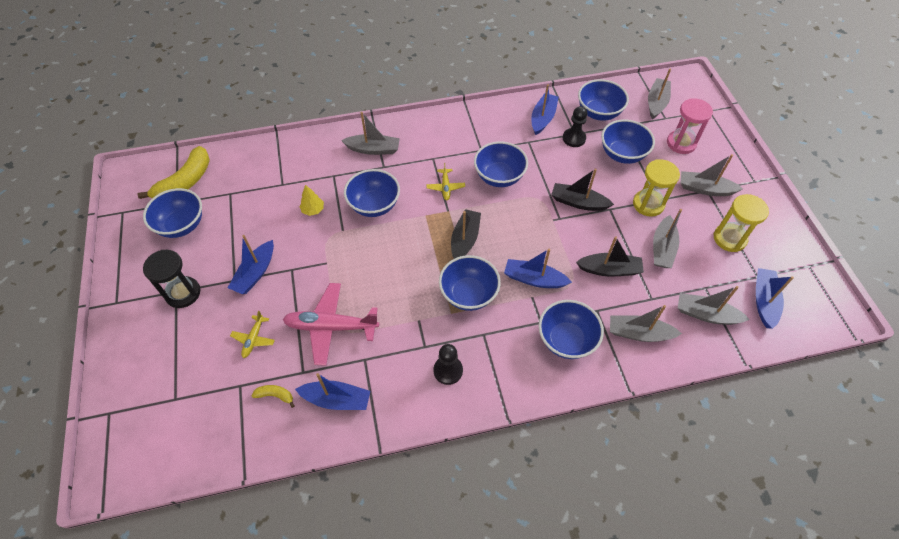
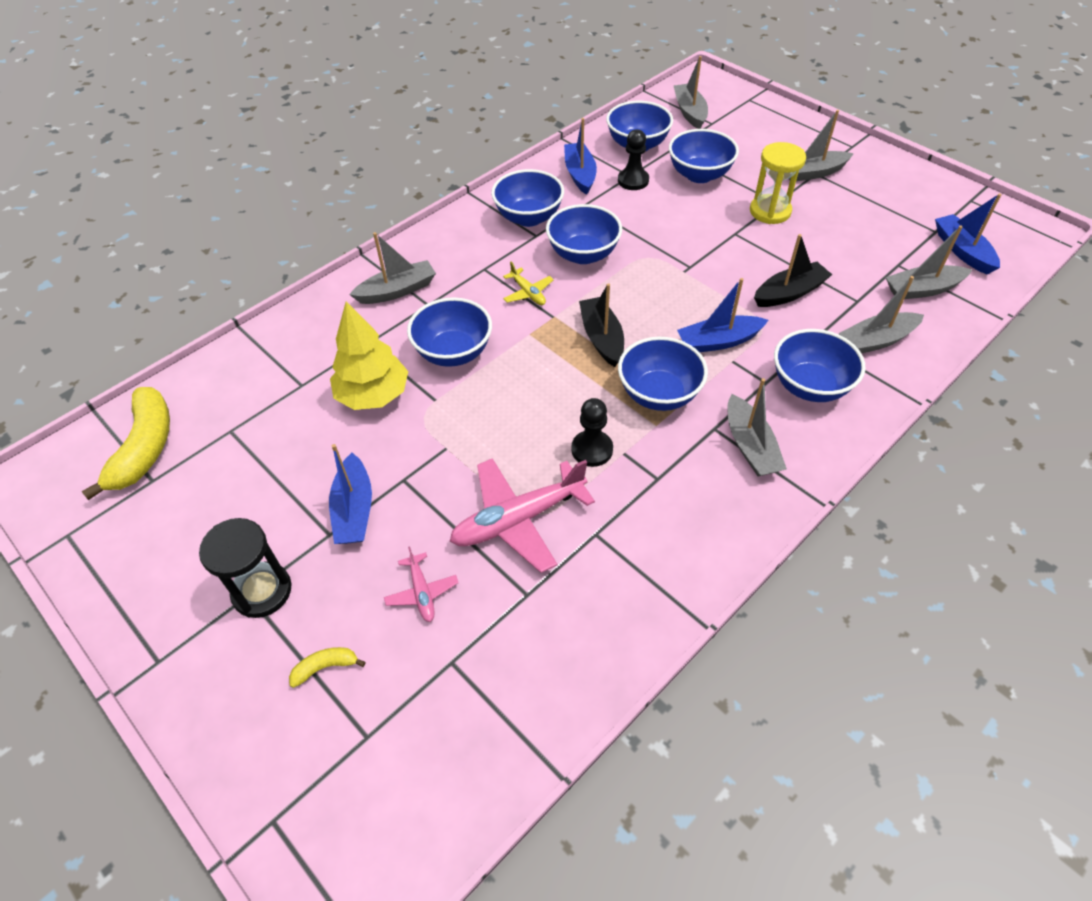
camera: 30 degrees left, 5 degrees down
blue bowl [143,188,202,238] -> blue bowl moved to [491,169,564,227]
yellow plane [230,311,275,358] -> pink plane [384,546,458,622]
yellow banana [252,385,295,408] -> yellow banana moved to [289,647,366,688]
blue boat [295,373,370,410] -> none
yellow tree [300,185,324,216] -> yellow tree [330,301,408,410], size x2.03
black pawn [434,344,463,385] -> black pawn moved to [571,398,613,467]
black boat [551,169,614,211] -> none
grey boat [653,209,682,268] -> grey boat moved to [727,378,787,477]
pink hourglass [667,98,713,154] -> none
yellow hourglass [714,194,769,252] -> none

